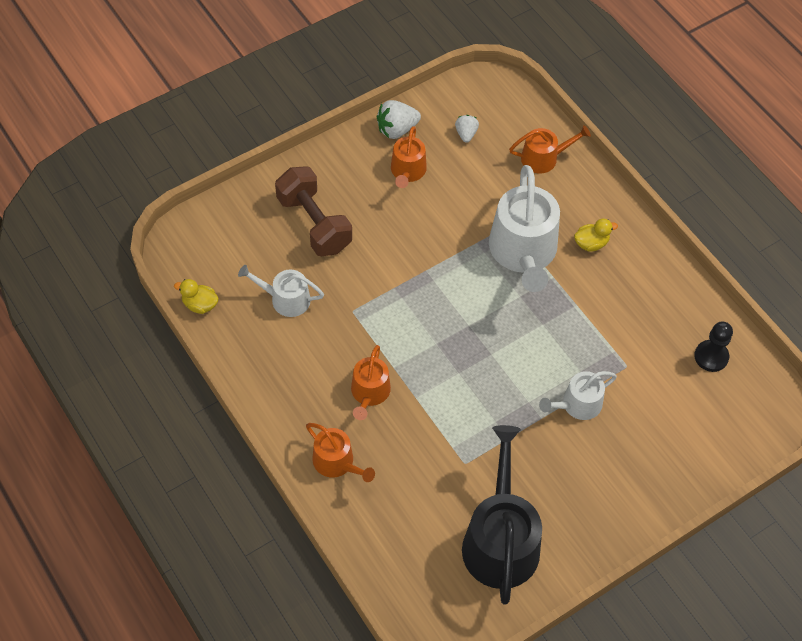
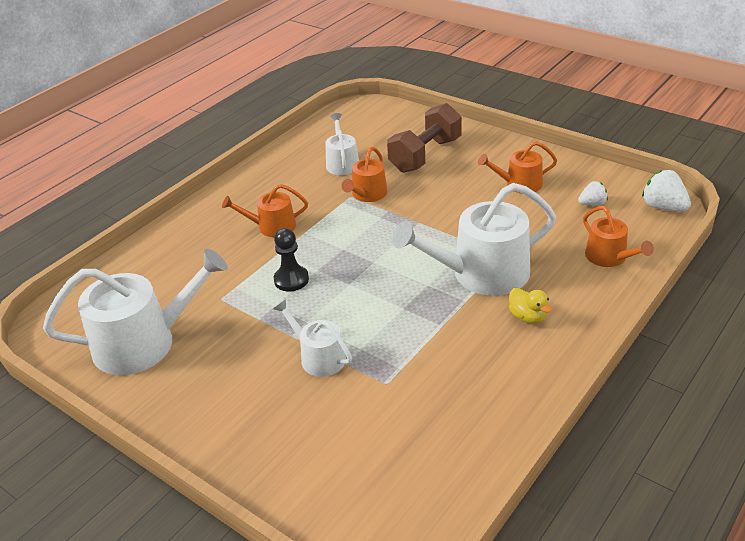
camera: 75 degrees right, 20 degrees down
yellow duck [174,279,219,314] -> none
orange watering can [306,423,375,482] -> orange watering can moved to [342,147,387,202]
white strawberry [377,100,421,139] -> white strawberry moved to [642,170,691,212]
black watering can [462,425,542,605] -> white watering can [43,249,228,375]
black pawn [694,321,733,372] -> black pawn moved to [273,228,309,292]

